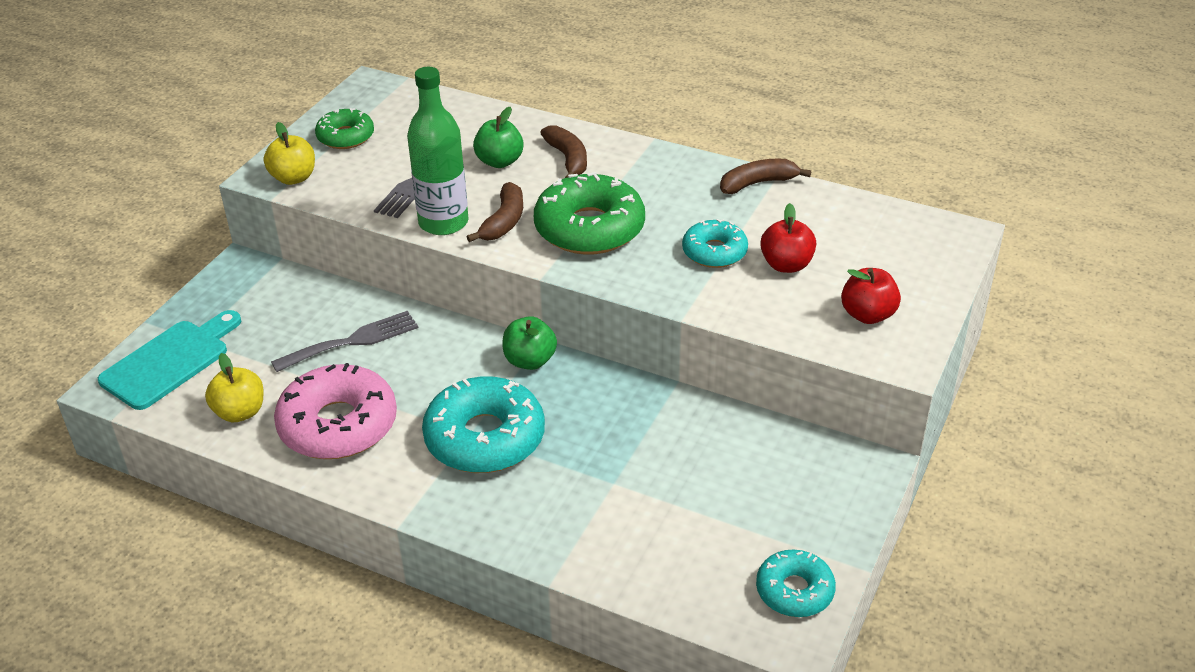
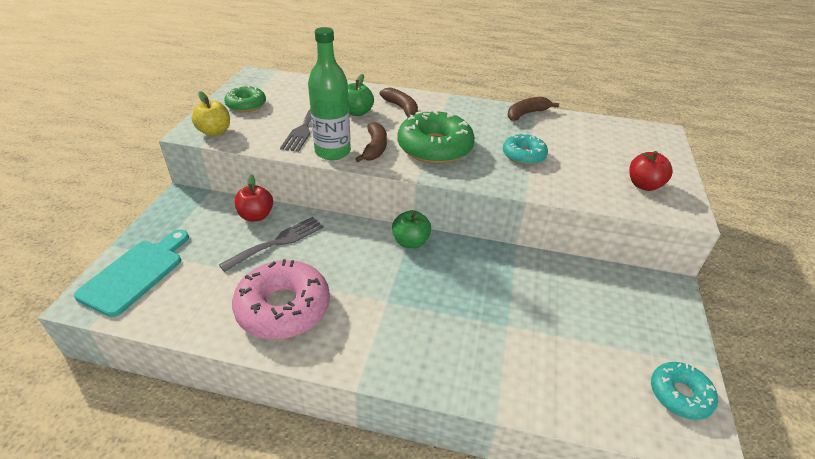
camera: 15 degrees left, 0 degrees up
yellow apple [205,353,264,422] -> none
turquoise donut [422,376,545,473] -> none
red apple [760,203,816,273] -> red apple moved to [234,174,273,221]

